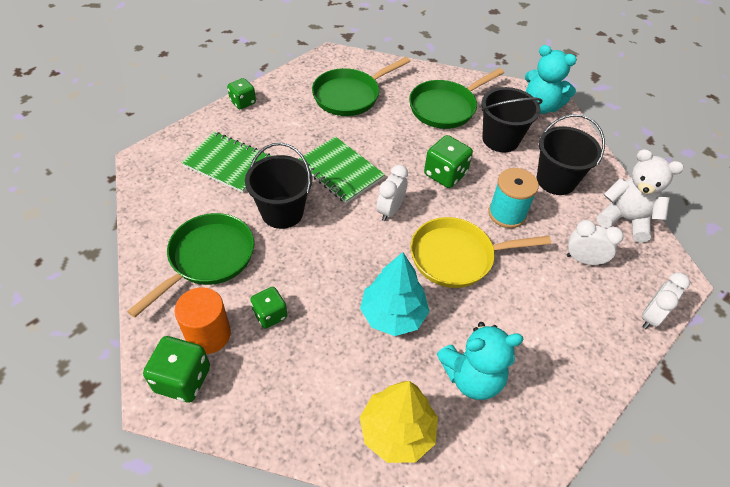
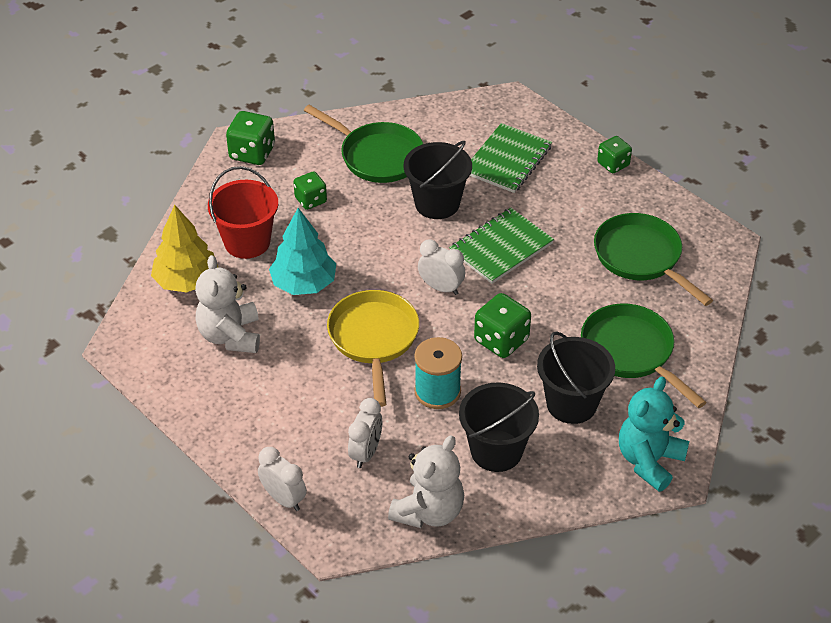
camera: 95 degrees right, 5 degrees down
orange cylinder [175,287,231,354] -> none
turquoise teddy bear [437,322,524,400] -> white teddy bear [195,255,260,353]
none -> red bucket [208,166,278,259]

